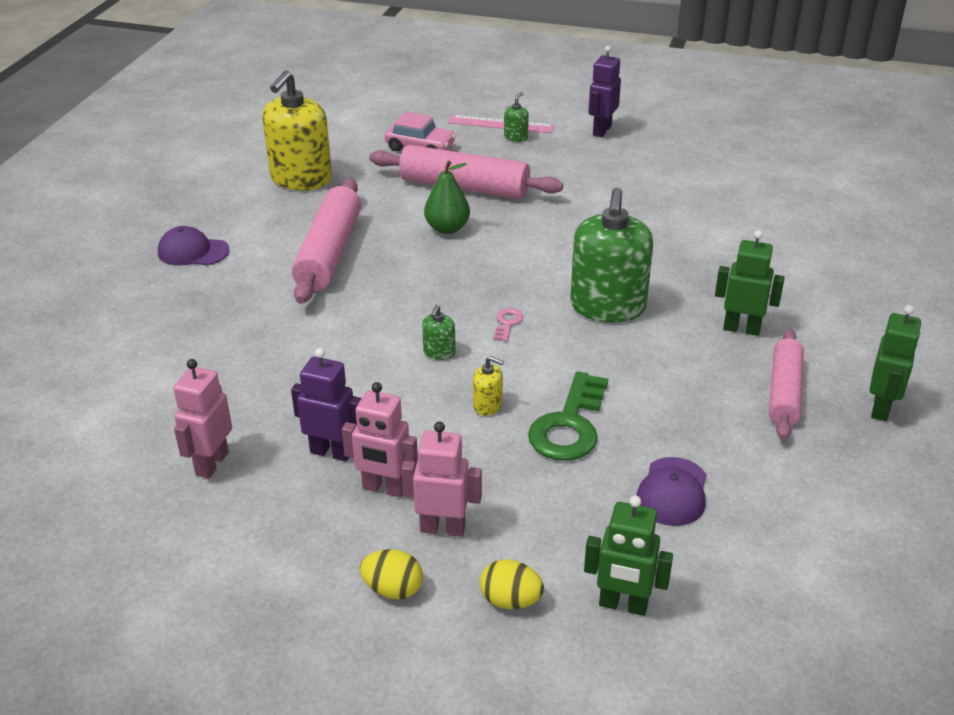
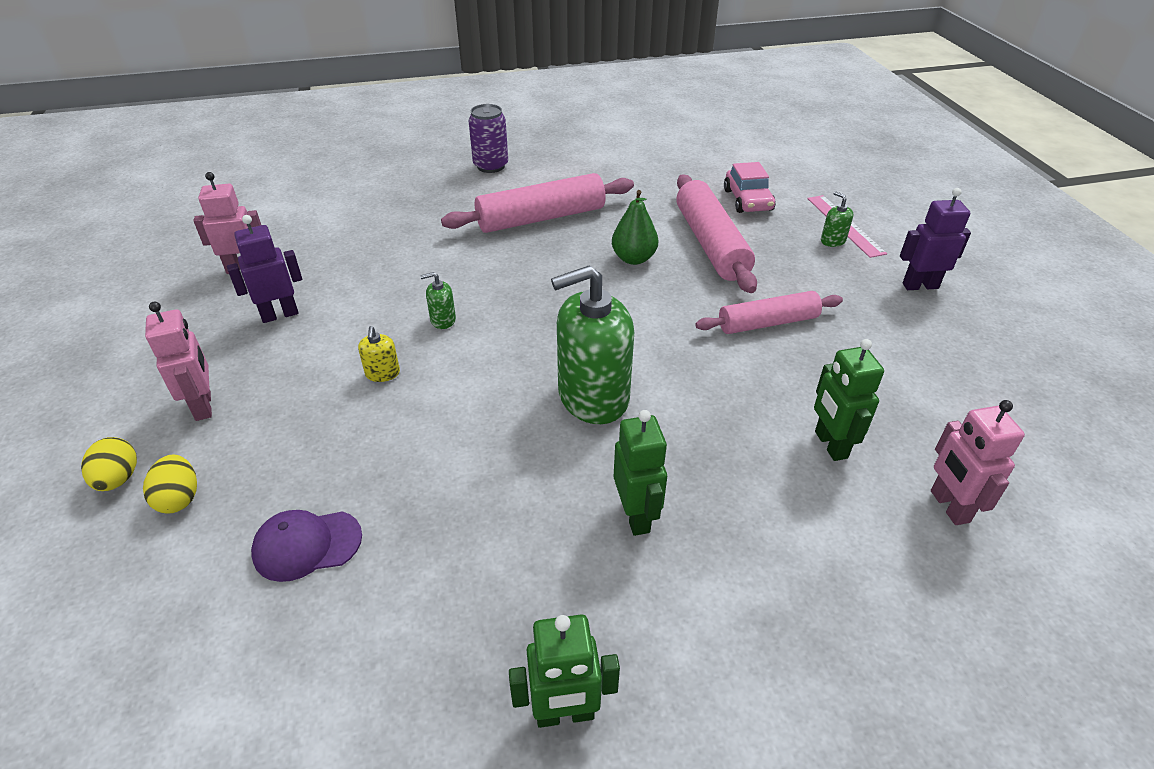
camera: 60 degrees right, 5 degrees up
purple cap [158,226,230,266] -> purple can [469,104,508,173]
yellow soap dispenser [262,70,332,190] -> none
purple robot [291,348,362,462] -> purple robot turned 105 degrees counterclockwise [227,215,302,323]
pink robot [342,382,418,497] -> pink robot moved to [931,400,1025,525]
yellow egg [360,549,423,600] -> yellow egg moved to [143,455,197,513]
pink key [494,308,523,341] -> none
green soap dispenser [504,92,529,142] -> green soap dispenser turned 120 degrees counterclockwise [821,191,853,247]
green key [528,371,608,461] -> none
green robot [584,495,673,616] -> green robot moved to [814,339,884,461]
pink rolling pin [769,329,804,440] -> pink rolling pin moved to [695,291,843,334]

